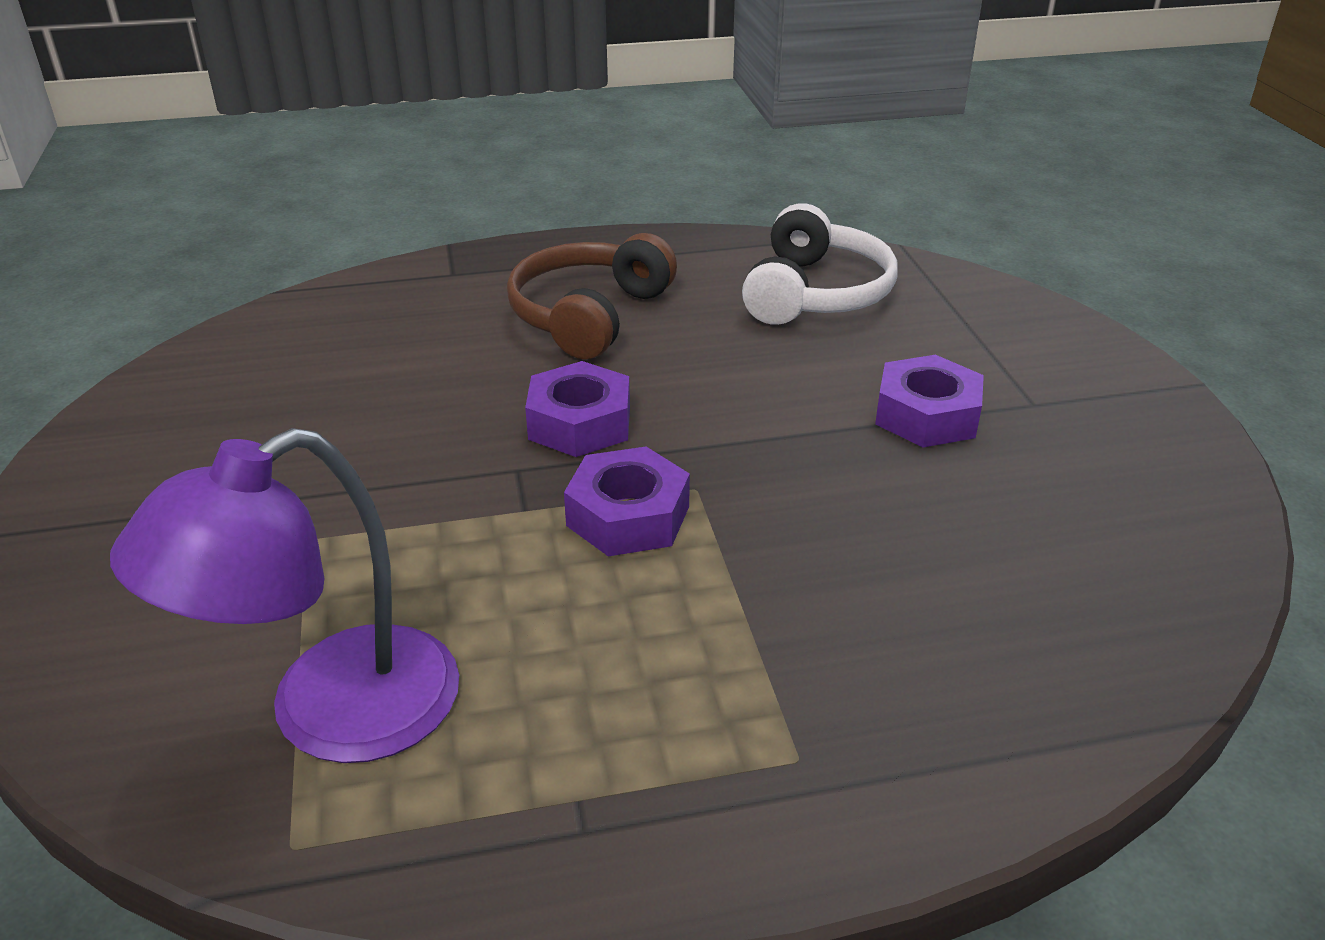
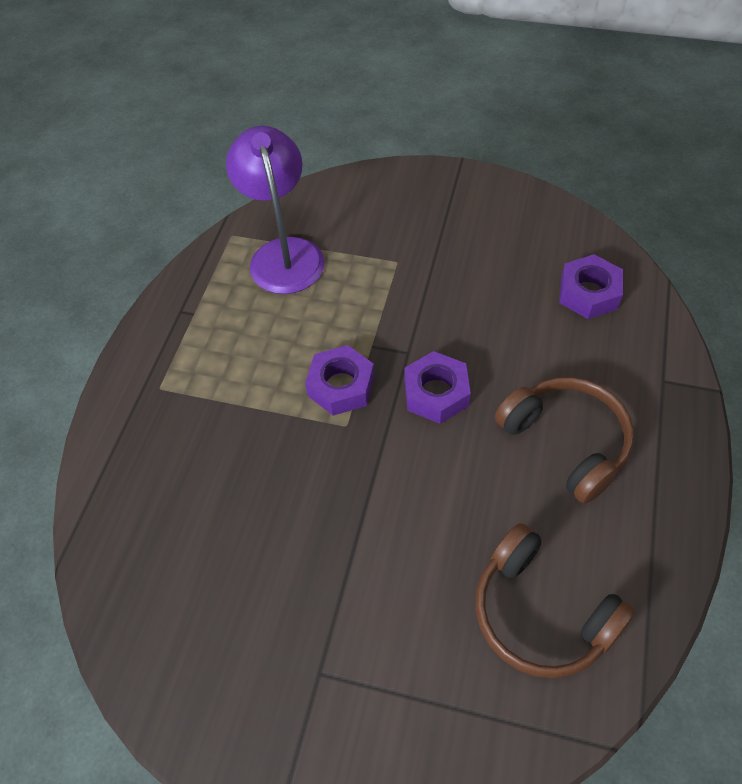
camera: 120 degrees right, 20 degrees up
white headphones [742,203,898,325] -> brown headphones [475,523,635,678]
purple nut [875,355,984,448] -> purple nut moved to [559,254,623,319]

